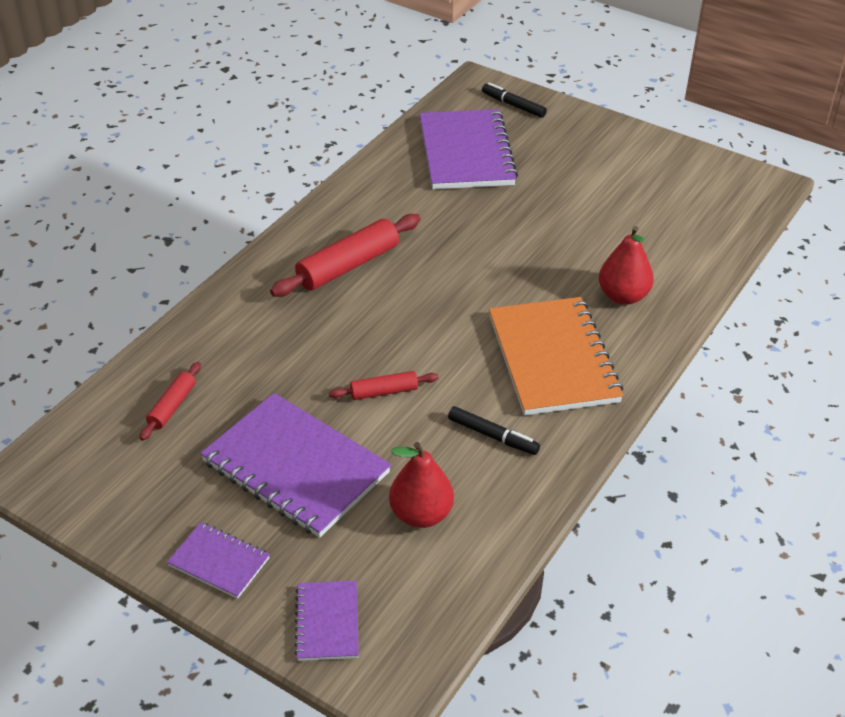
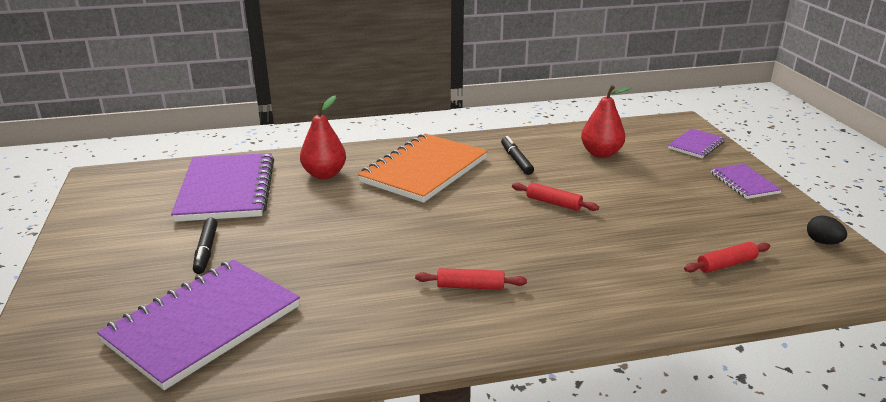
camera: 135 degrees left, 15 degrees down
purple notebook [200,393,391,538] -> purple notebook moved to [171,153,274,222]
red rolling pin [270,214,420,297] -> red rolling pin [415,268,527,290], size x0.54
black marker [482,83,547,118] -> black marker moved to [193,218,217,274]
none -> black egg [807,216,847,245]

